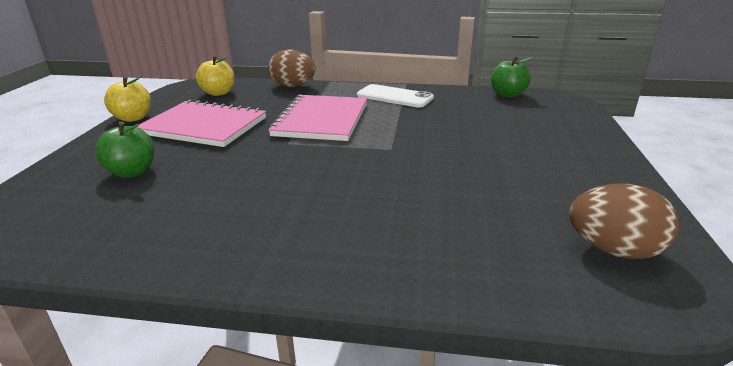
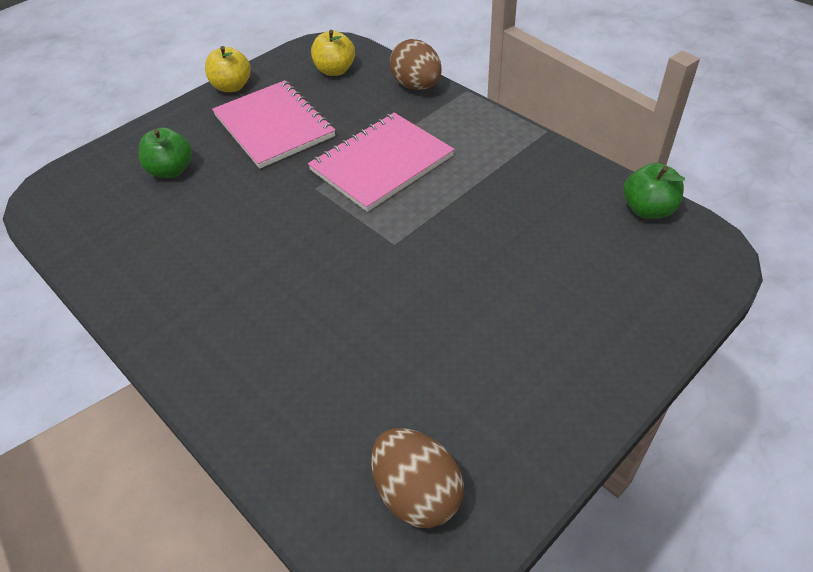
camera: 40 degrees right, 20 degrees up
white phone [357,84,434,108] -> none

